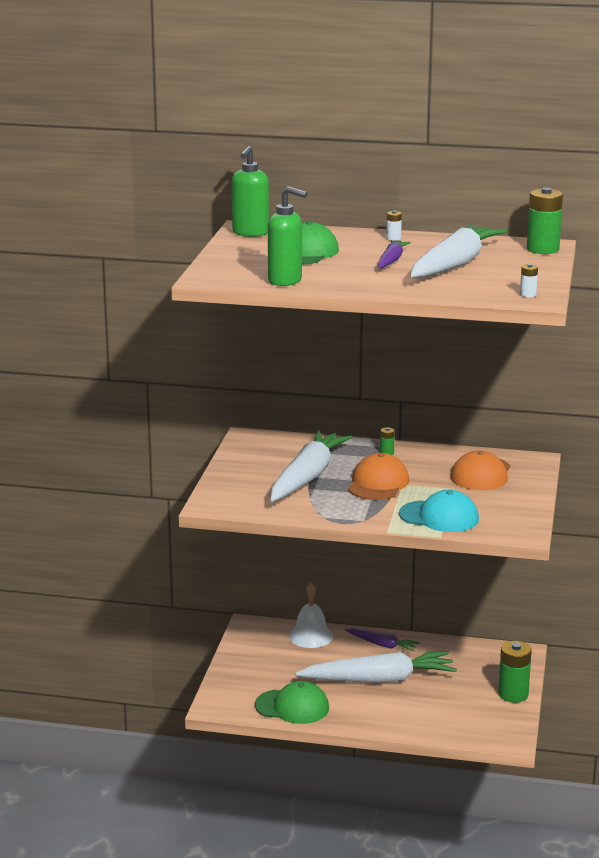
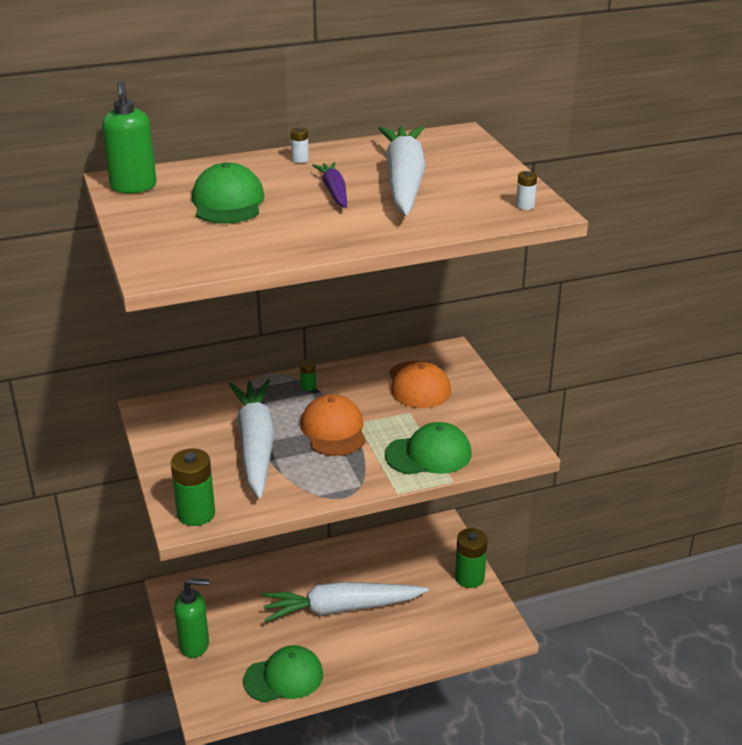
camera: 30 degrees left, 10 degrees up
green soap dispenser [268,186,307,286] -> green soap dispenser moved to [174,578,209,658]
white bell [289,582,333,648] -> none
white carrot [295,651,457,683] -> white carrot turned 150 degrees counterclockwise [262,582,428,622]
purple carrot [345,628,419,652] -> none
turquoise cap [399,490,479,532] -> green cap [385,422,472,474]
green battery [527,187,563,254] -> green battery moved to [170,449,215,526]

